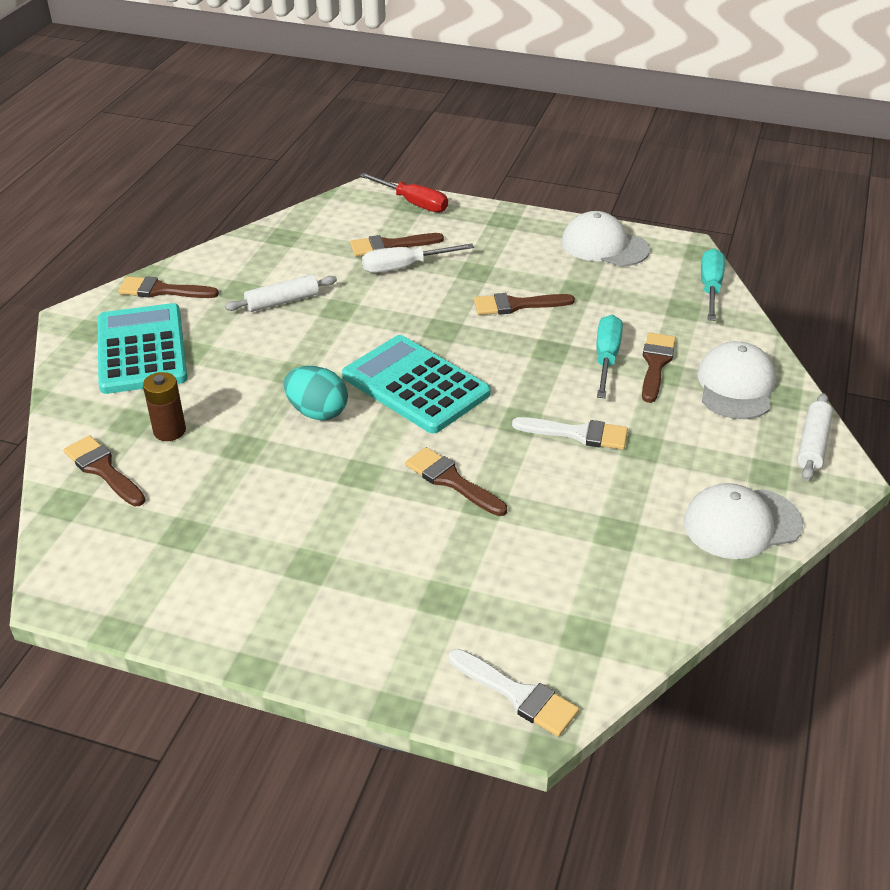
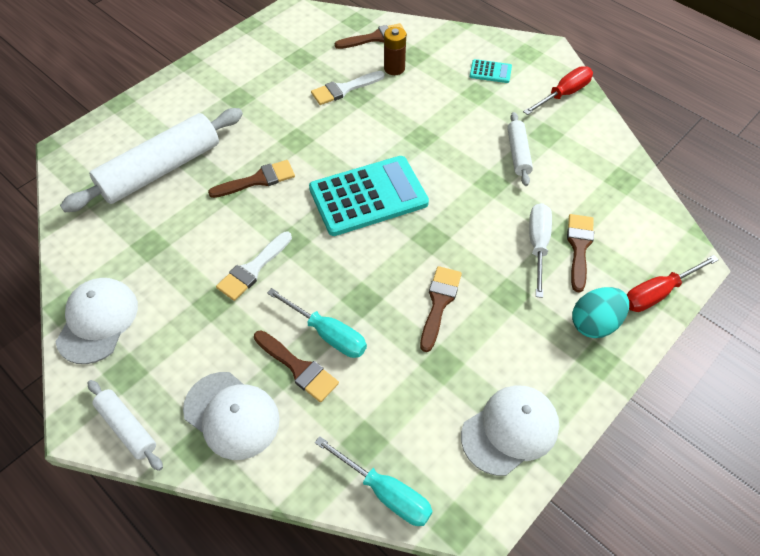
camera: 115 degrees right, 15 degrees up
turquoise calculator [97,303,187,394] -> turquoise calculator [470,59,512,83], size x0.44
brown brush [118,276,219,298] -> red screwdriver [523,66,593,115]
turquoise egg [284,366,348,420] -> turquoise egg moved to [572,287,629,338]
white brush [449,649,579,737] -> white brush moved to [311,71,385,105]
none -> white rolling pin [60,108,243,212]

